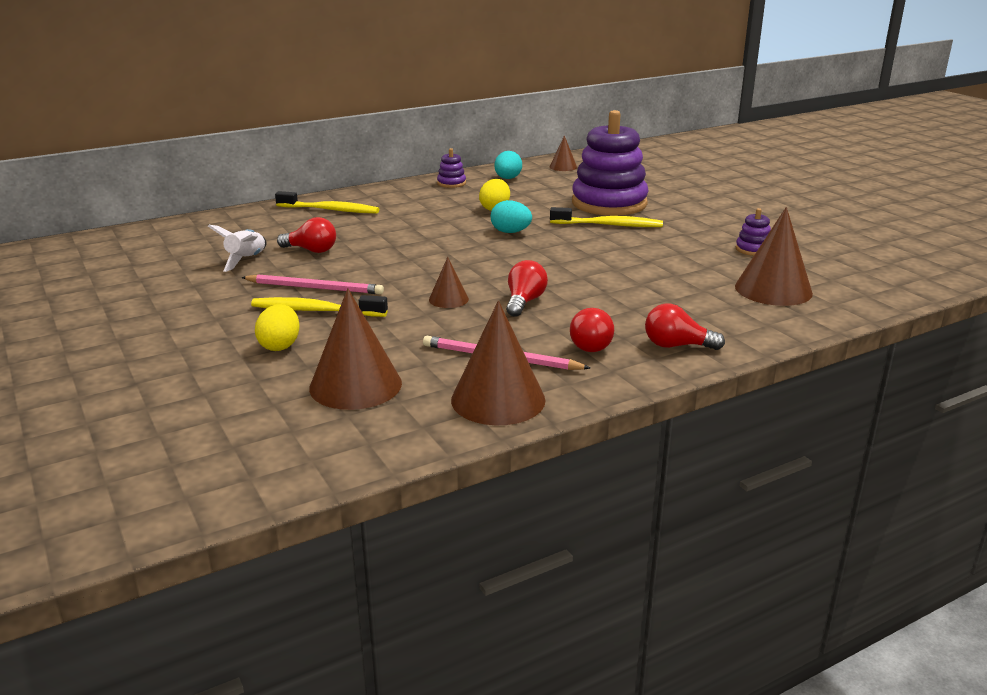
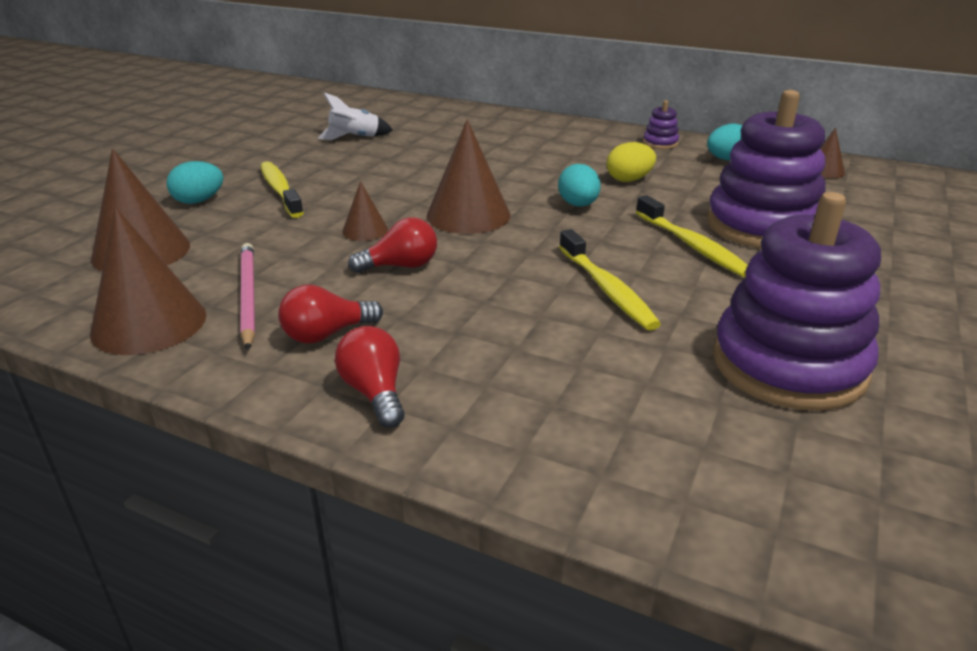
camera: 55 degrees right, 5 degrees up
pink pencil [241,274,384,294] -> none
yellow egg [255,304,300,351] -> turquoise egg [166,161,223,204]
yellow toothbrush [275,191,379,214] -> yellow toothbrush moved to [559,229,661,331]
red light bulb [277,217,336,253] -> none
brown cone [735,207,813,306] -> brown cone moved to [427,119,511,234]
purple stacking toy [736,208,771,256] -> purple stacking toy [713,192,881,411], size x2.45

